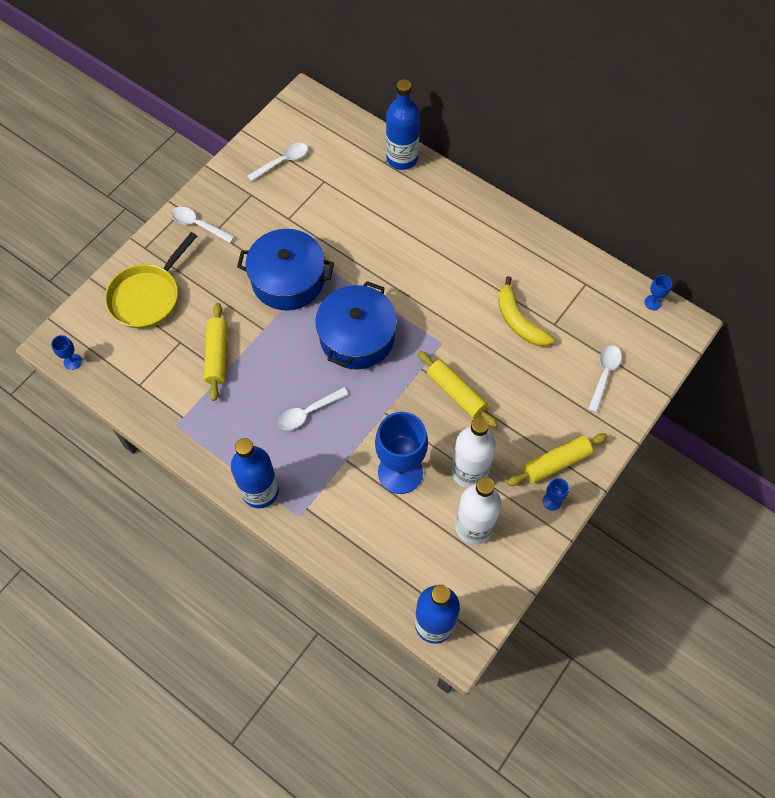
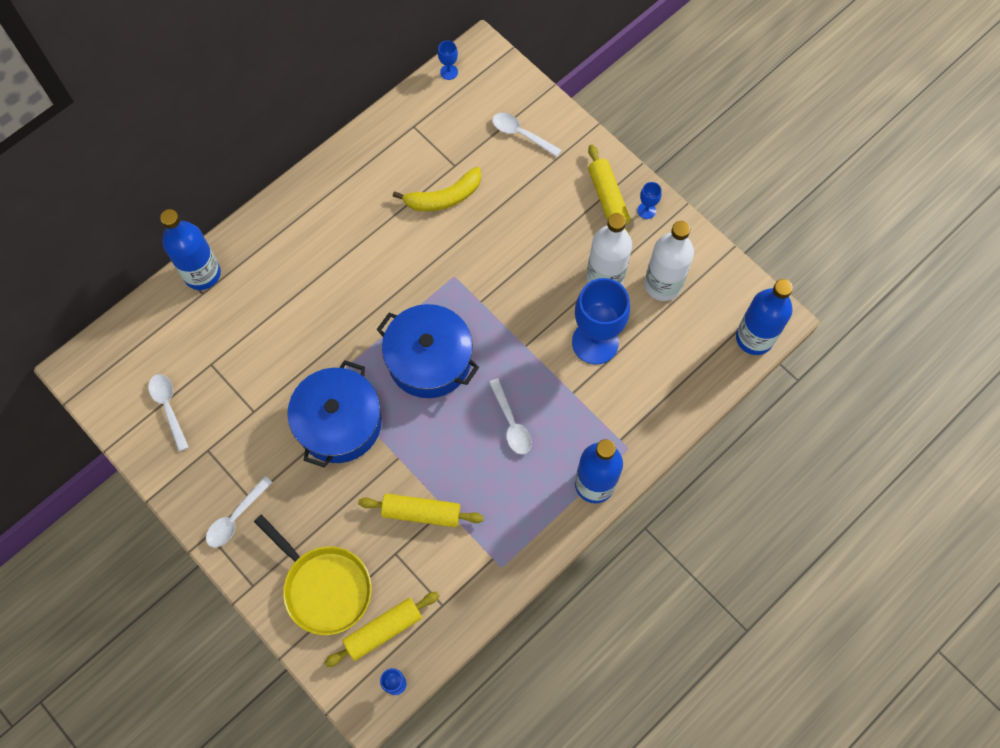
camera: 80 degrees left, 5 degrees up
yellow rolling pin [418,351,498,428] -> yellow rolling pin moved to [324,592,439,667]

